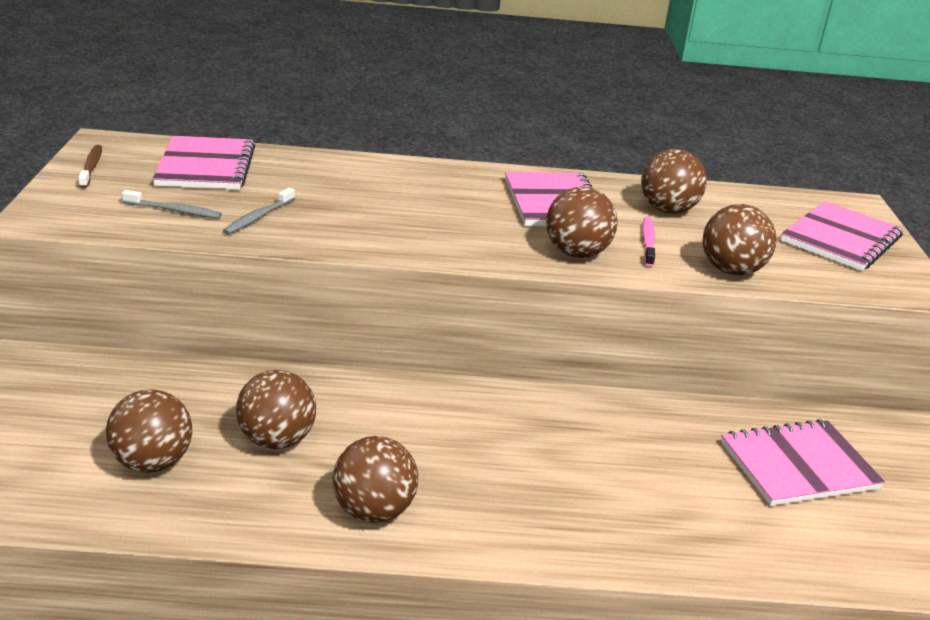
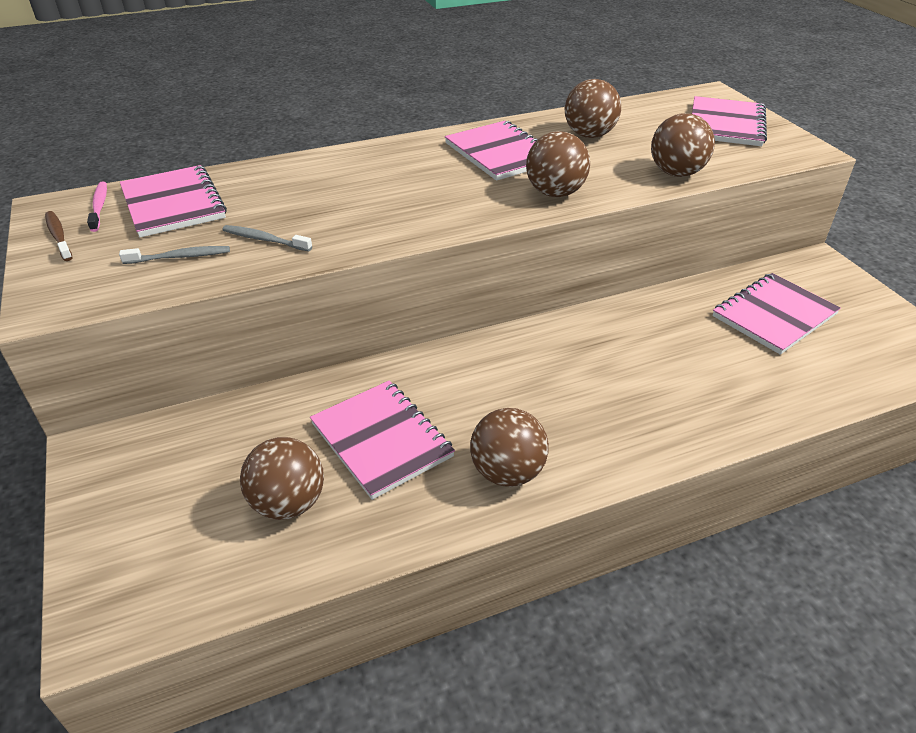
camera: 20 degrees left, 10 degrees up
grey toothbrush [223,188,295,235] -> grey toothbrush turned 105 degrees clockwise [222,225,312,251]
brown ball [236,370,316,449] -> pink notebook [310,381,455,500]
pink toothbrush [642,217,655,267] -> pink toothbrush moved to [87,182,107,232]

